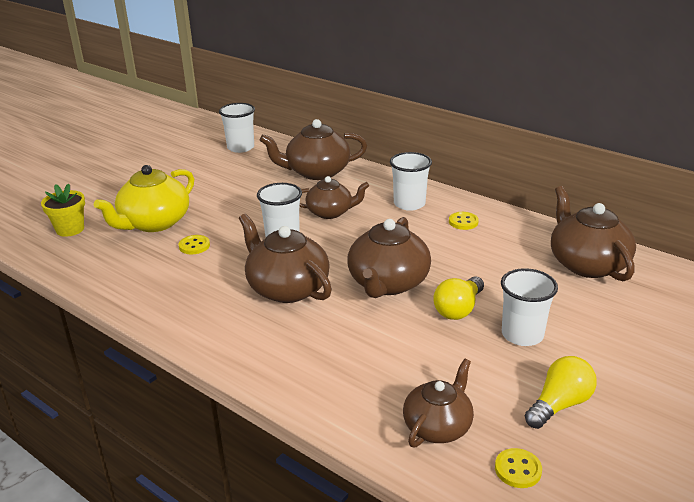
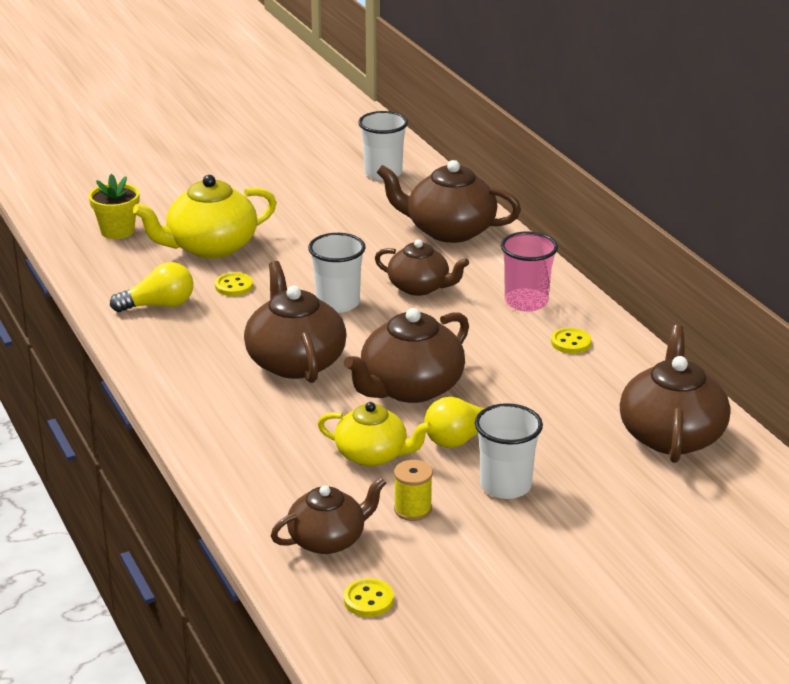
camera: 25 degrees right, 0 degrees up
white cup [390,152,432,211] -> pink cup [501,231,558,312]
yellow light bulb [525,356,597,429] -> yellow light bulb moved to [110,262,193,312]
none -> yellow teapot [318,402,432,467]
none -> yellow spool [394,460,433,521]

